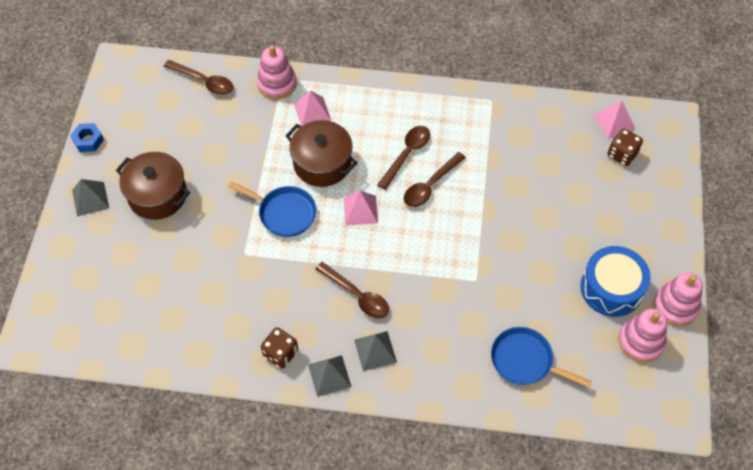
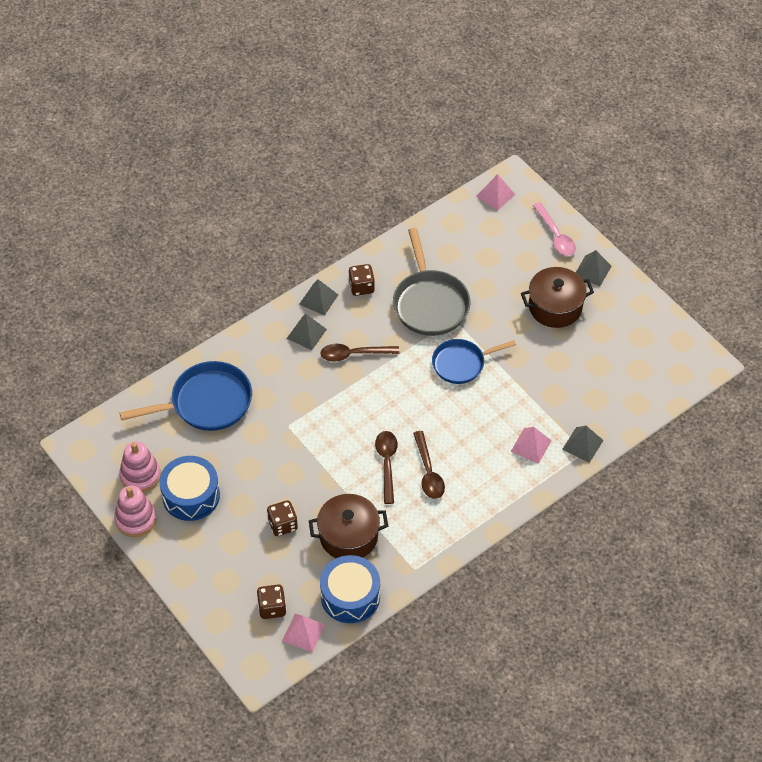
camera: 135 degrees right, 5 degrees down
blue nut [70,123,104,152] -> none
brown spoon [164,60,233,95] -> none
pink stacking toy [257,45,297,99] -> grey pyramid [562,426,604,463]
brown pot [285,120,358,187] -> brown pot moved to [309,494,388,558]
pink pyramid [344,191,378,225] -> pink pyramid moved to [476,174,515,211]
blue pan [491,327,591,387] -> blue pan [120,361,252,431], size x1.51
none -> brown dice [267,500,298,536]
none -> blue drum [320,555,380,623]
none -> grey pan [393,228,471,336]
none -> pink spoon [533,202,576,256]

